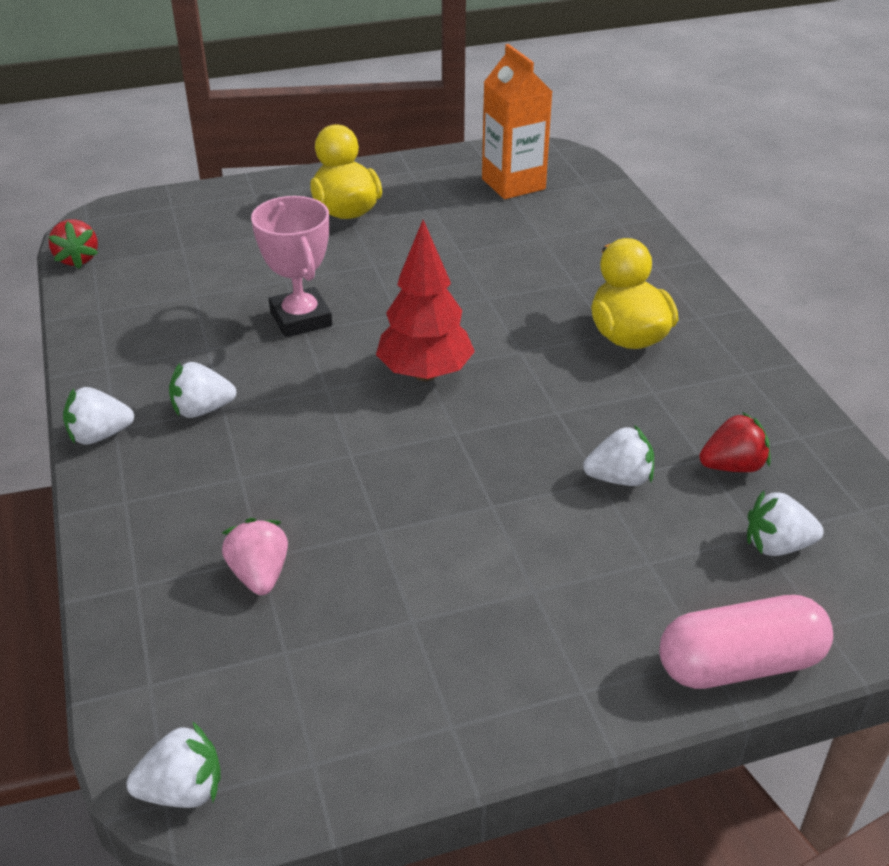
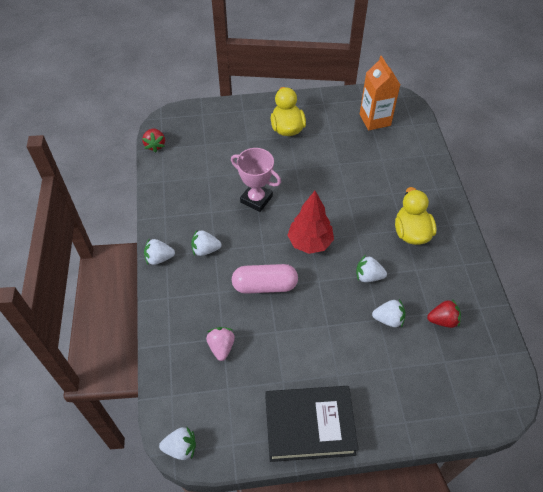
camera: 10 degrees right, 15 degrees up
pink trophy [251,196,332,337] -> pink trophy turned 45 degrees counterclockwise [231,148,281,212]
pink capsule [659,595,833,689] -> pink capsule moved to [232,264,298,294]
white strawberry [747,490,824,556] -> white strawberry moved to [356,255,387,282]
none -> black book [265,386,359,462]

